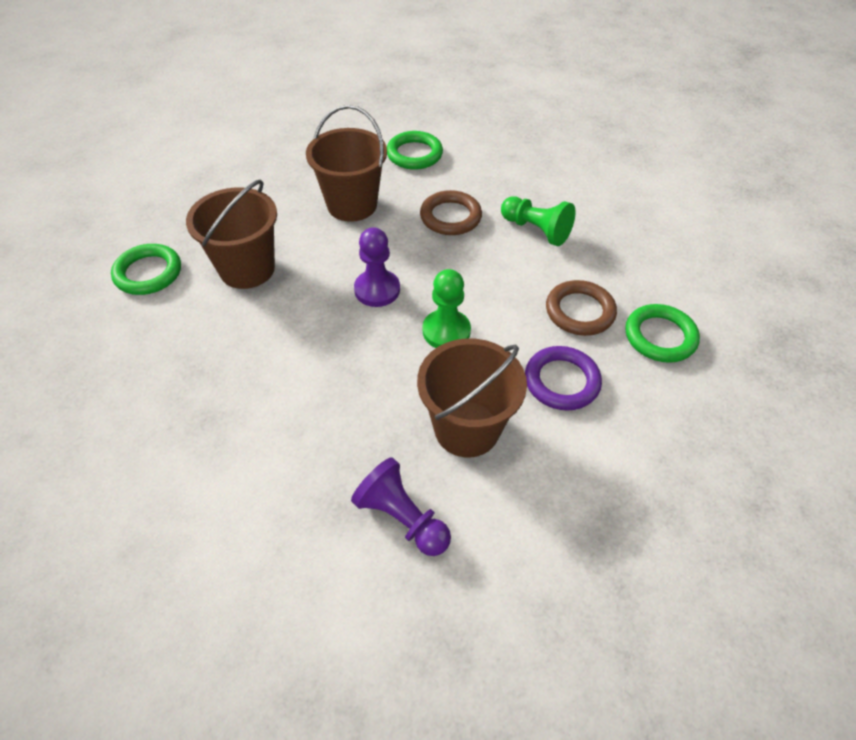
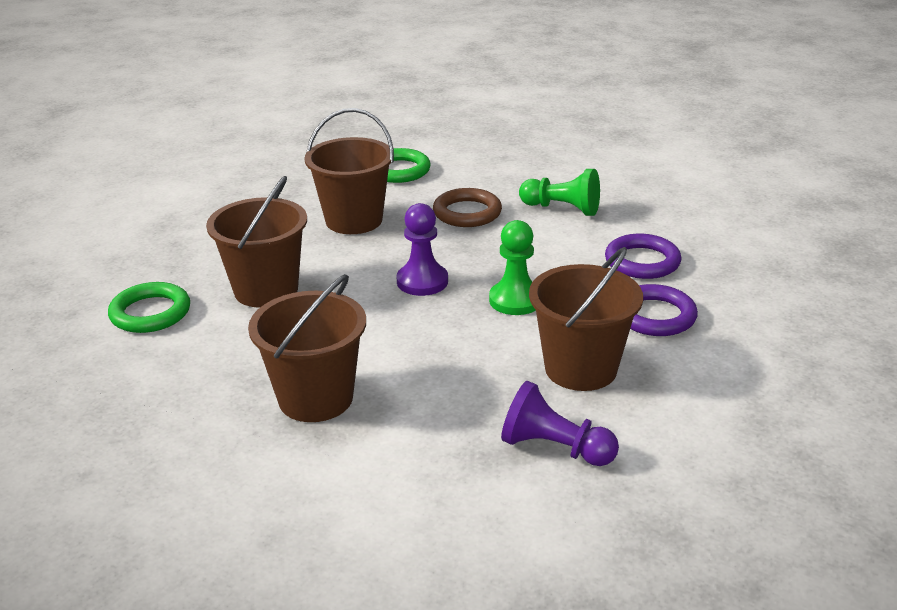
camera: 15 degrees left, 20 degrees down
brown ring [546,280,617,336] -> purple ring [605,234,681,279]
green ring [625,304,700,363] -> none
none -> brown bucket [248,274,366,422]

